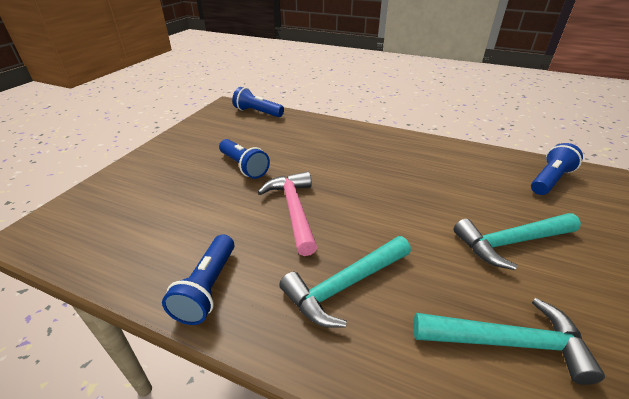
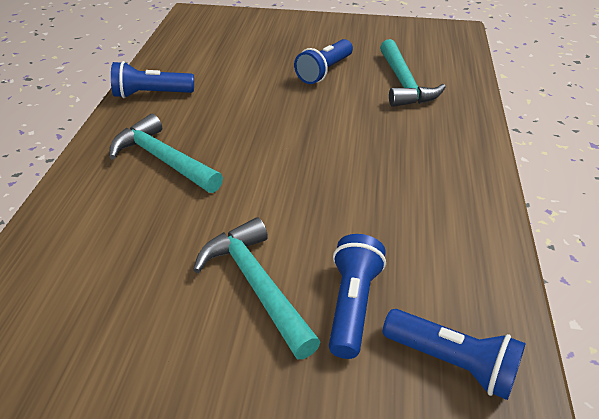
camera: 75 degrees right, 5 degrees up
blue flashlight [232,87,284,117] -> blue flashlight moved to [329,234,386,359]
pink hammer [258,172,317,256] -> none
turquoise hammer [414,298,605,385] -> turquoise hammer moved to [380,39,446,107]

